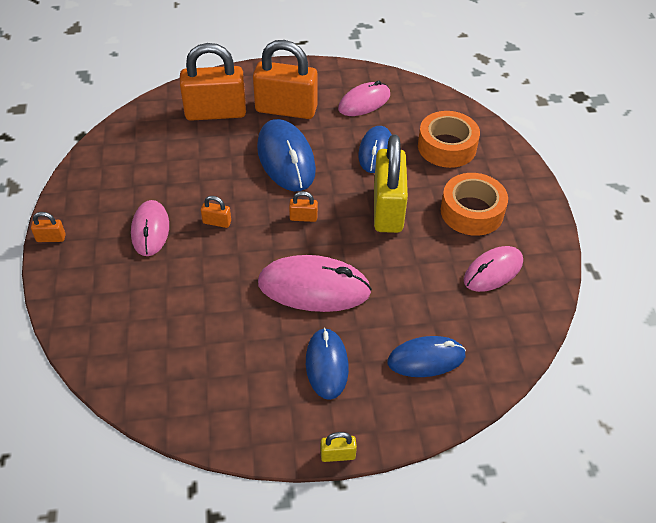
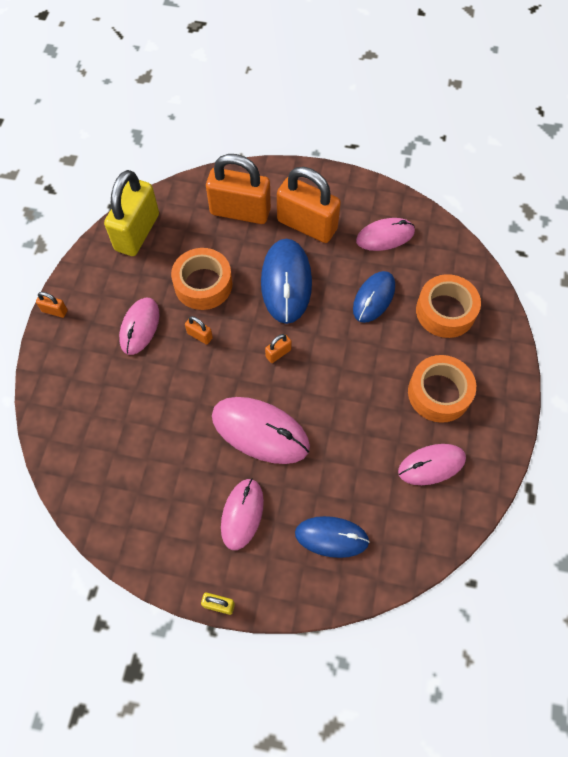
camera: 20 degrees right, 15 degrees up
orange padlock [289,191,318,222] -> orange padlock turned 60 degrees counterclockwise [265,334,292,363]
blue mouse [306,328,349,400] -> pink mouse [221,478,264,550]
yellow padlock [374,135,408,233] -> yellow padlock moved to [104,170,159,256]
none -> orange tape [171,248,232,310]

